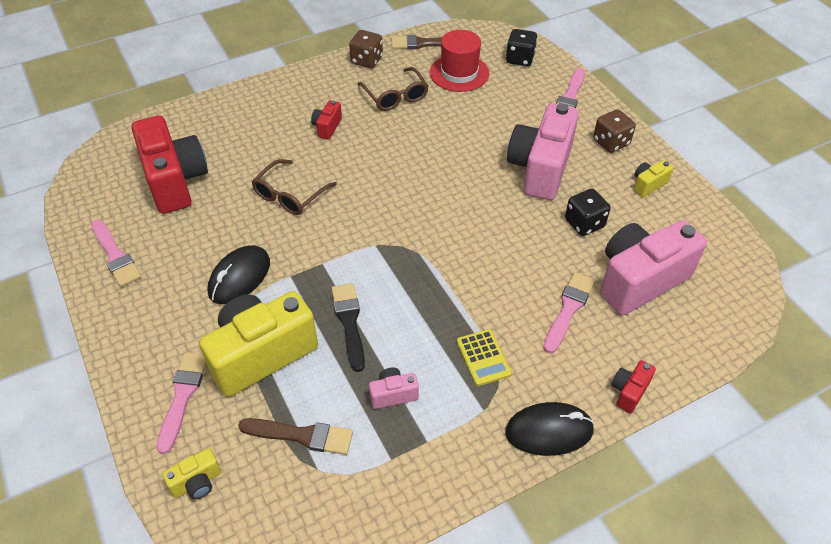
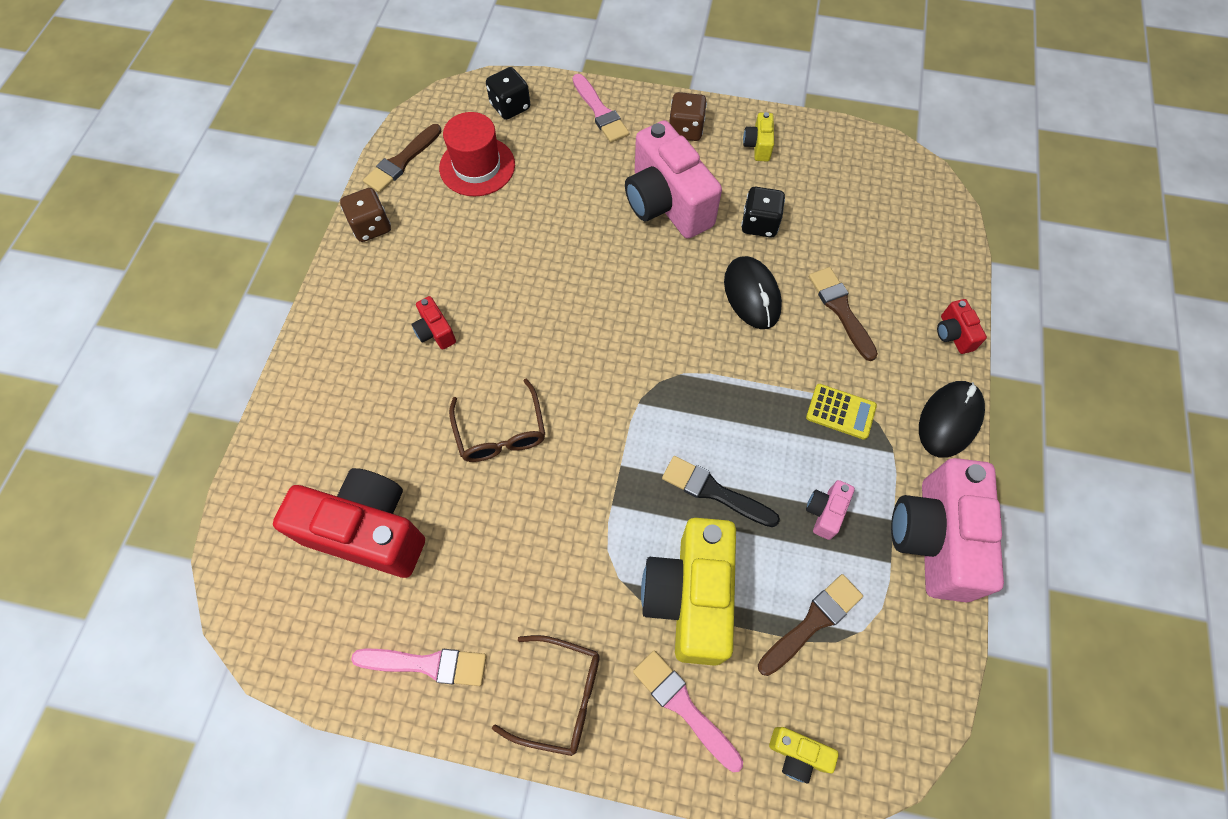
camera: 50 degrees left, 15 degrees up
yellow camera [162,448,221,499] -> yellow camera turned 105 degrees clockwise [769,727,839,784]
black mouse [208,245,270,304] -> black mouse moved to [724,256,782,329]
brown glasses [358,67,428,111] -> brown glasses moved to [492,635,600,756]
pink brush [543,272,595,354] -> brown brush [809,267,878,361]
pink camera [600,220,707,315] -> pink camera moved to [891,458,1004,602]

